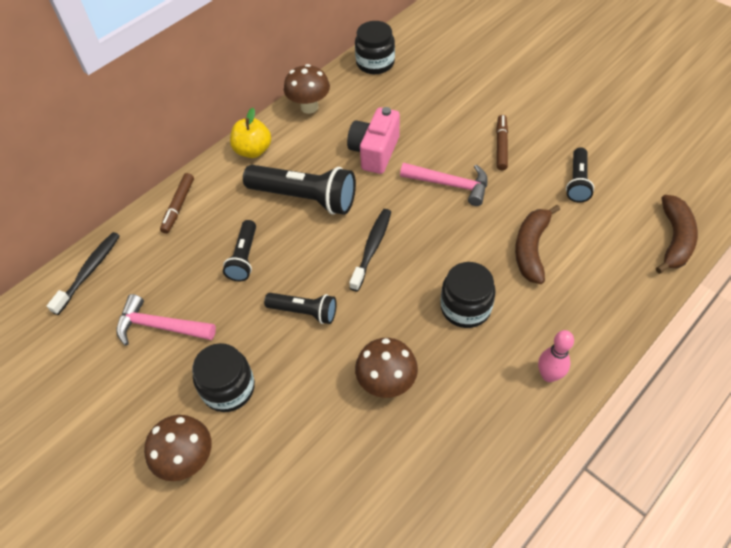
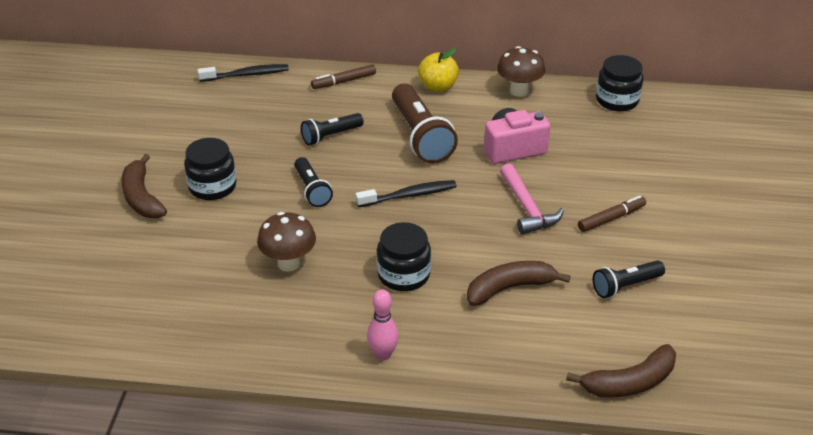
camera: 50 degrees right, 15 degrees down
pink hammer [116,294,216,346] -> none
brown mushroom [144,415,212,481] -> brown banana [121,154,167,218]
black flashlight [243,165,356,215] -> brown flashlight [392,83,458,164]

